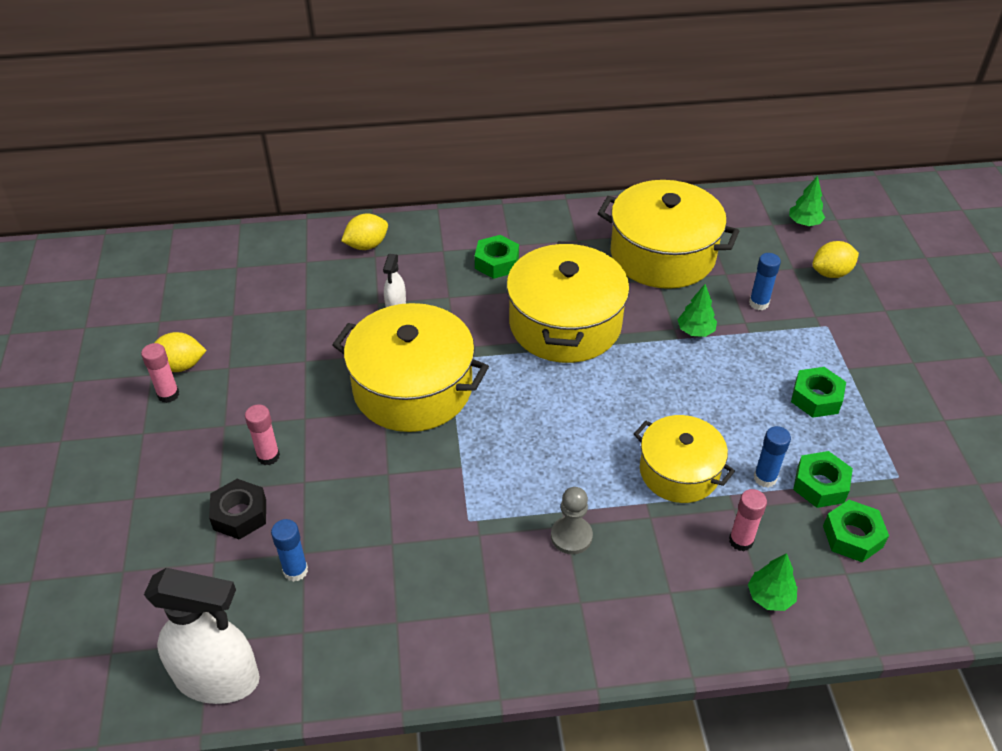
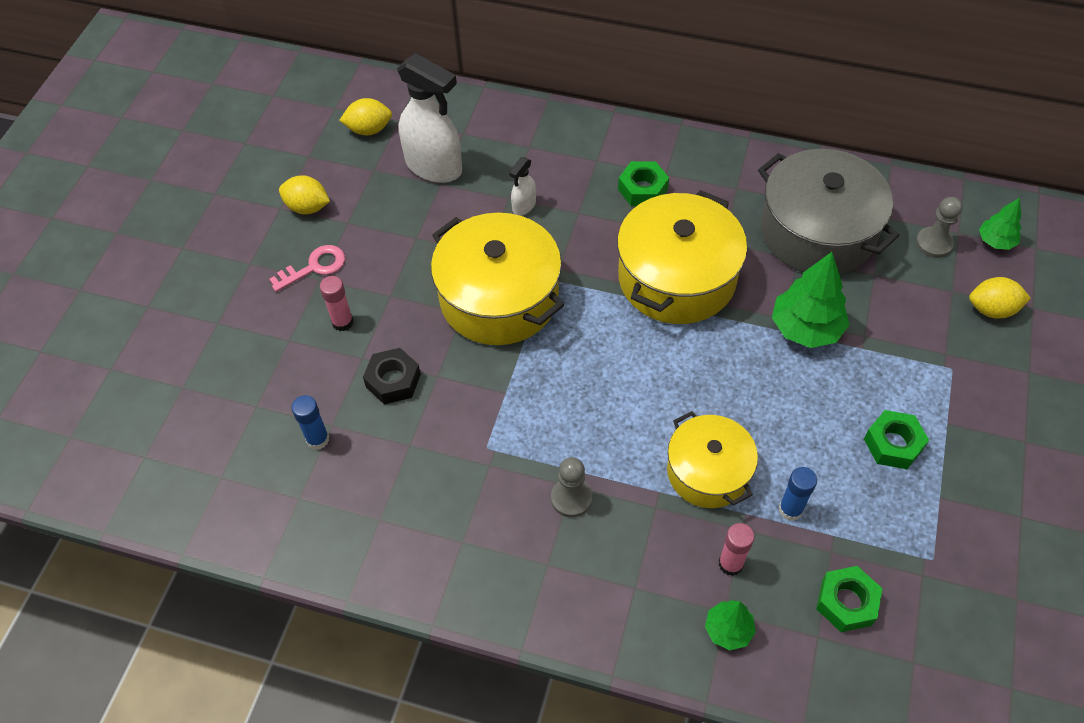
camera: 25 degrees right, 10 degrees up
pink glue stick [141,343,179,403] -> none
white spray bottle [144,568,260,704] -> white spray bottle moved to [397,53,462,183]
black nut [209,479,266,540] -> black nut moved to [363,348,421,404]
yellow lemon [341,214,388,250] -> yellow lemon moved to [339,98,392,135]
yellow pot [598,180,739,289] -> grey pot [758,149,900,274]
green tree [677,284,717,337] -> green tree [772,252,849,348], size x1.78
blue glue stick [749,253,781,310] -> none
green nut [793,451,853,508] -> none
none -> pink key [269,245,345,292]
none -> grey pawn [916,197,962,258]

